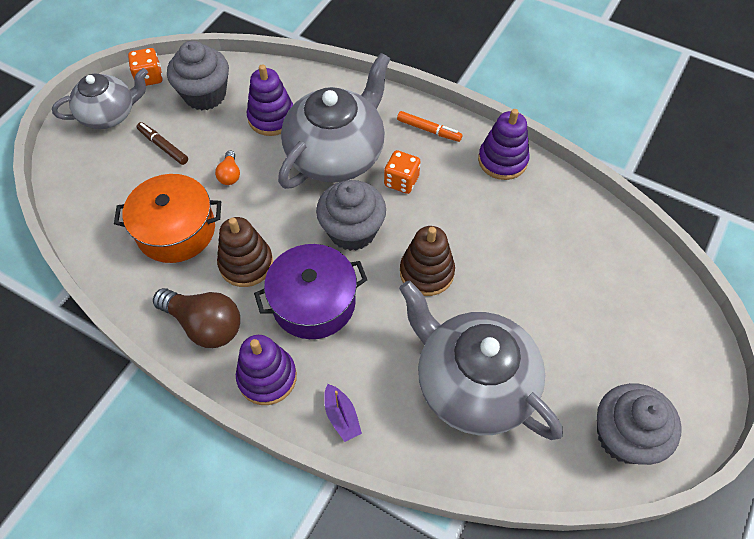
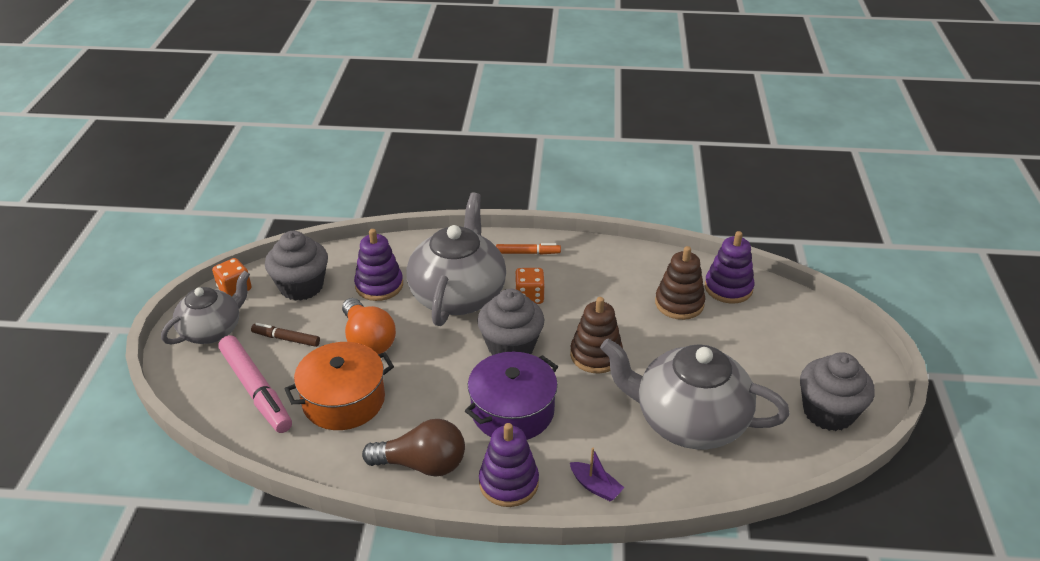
camera: 25 degrees left, 20 degrees down
orange light bulb [215,150,240,185] -> orange light bulb [342,298,396,354], size x2.00
brown stacking toy [217,217,273,287] -> brown stacking toy moved to [655,246,705,320]
purple stacking toy [478,109,530,180] -> purple stacking toy moved to [705,231,755,304]
none -> pink marker [218,335,292,433]

